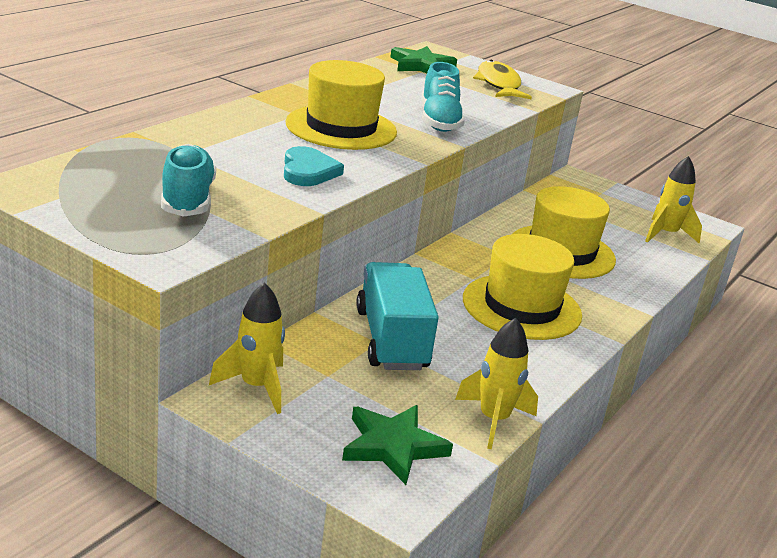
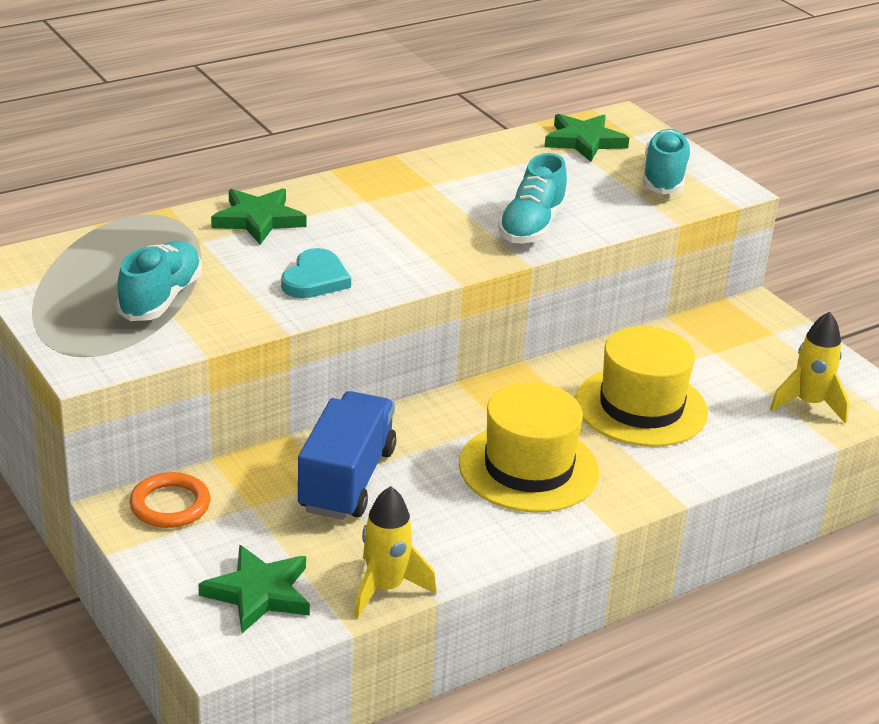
camera: 25 degrees right, 5 degrees up
yellow rocket [209,282,285,414] -> orange ring [130,472,211,528]
yellow hat [286,60,397,150] -> none
turquoise truck [356,262,439,370] -> blue truck [298,391,396,520]
yellow fish [473,60,532,99] -> turquoise shoe [643,129,692,194]
none -> green star [211,188,307,245]

